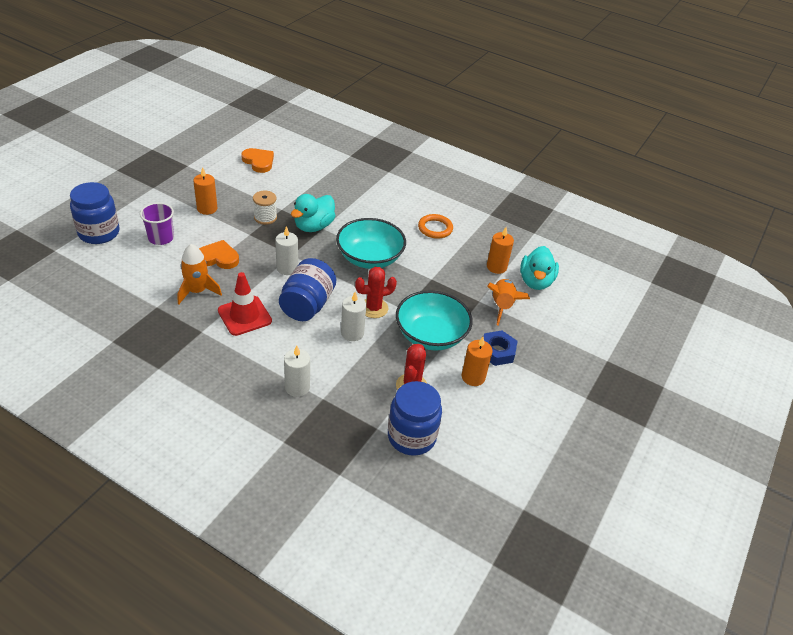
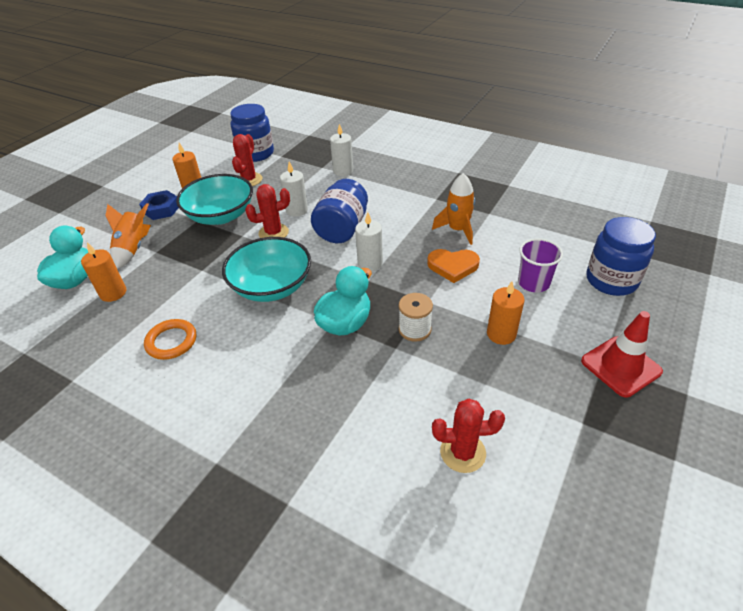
camera: 175 degrees left, 0 degrees up
red traffic cone [218,272,272,336] -> red traffic cone moved to [581,311,663,397]
orange heart [242,148,274,173] -> red cactus [432,399,505,473]

